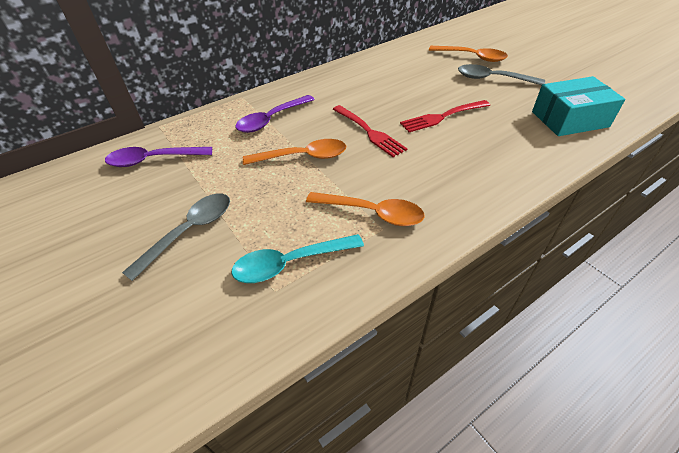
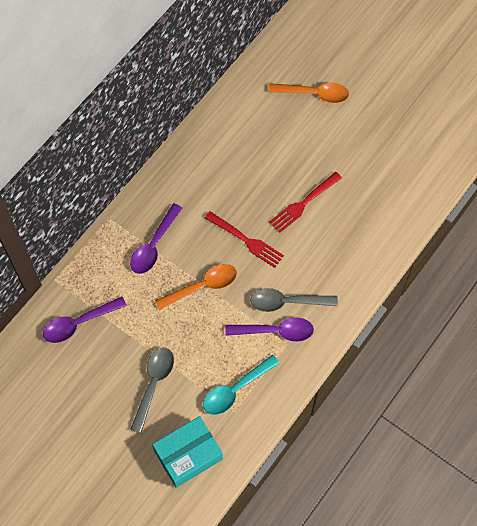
camera: 20 degrees left, 20 degrees up
orange spoon [306,192,424,226] -> purple spoon [225,317,314,342]
grey spoon [458,64,545,85] -> grey spoon moved to [250,288,338,312]
turquoise box [532,76,625,136] -> turquoise box moved to [152,416,223,488]

